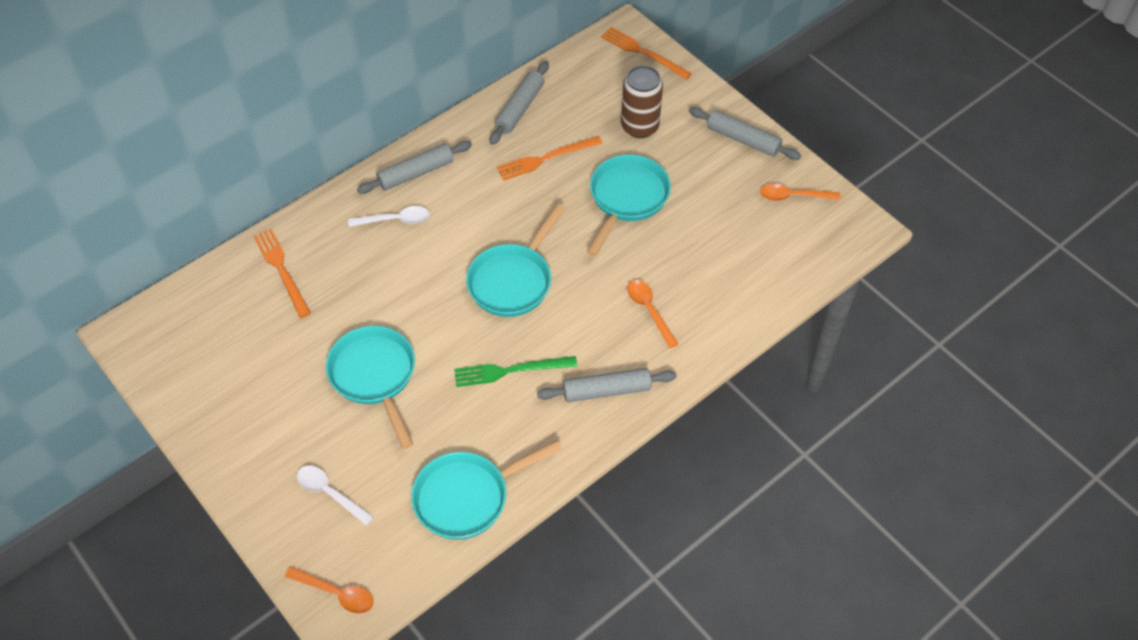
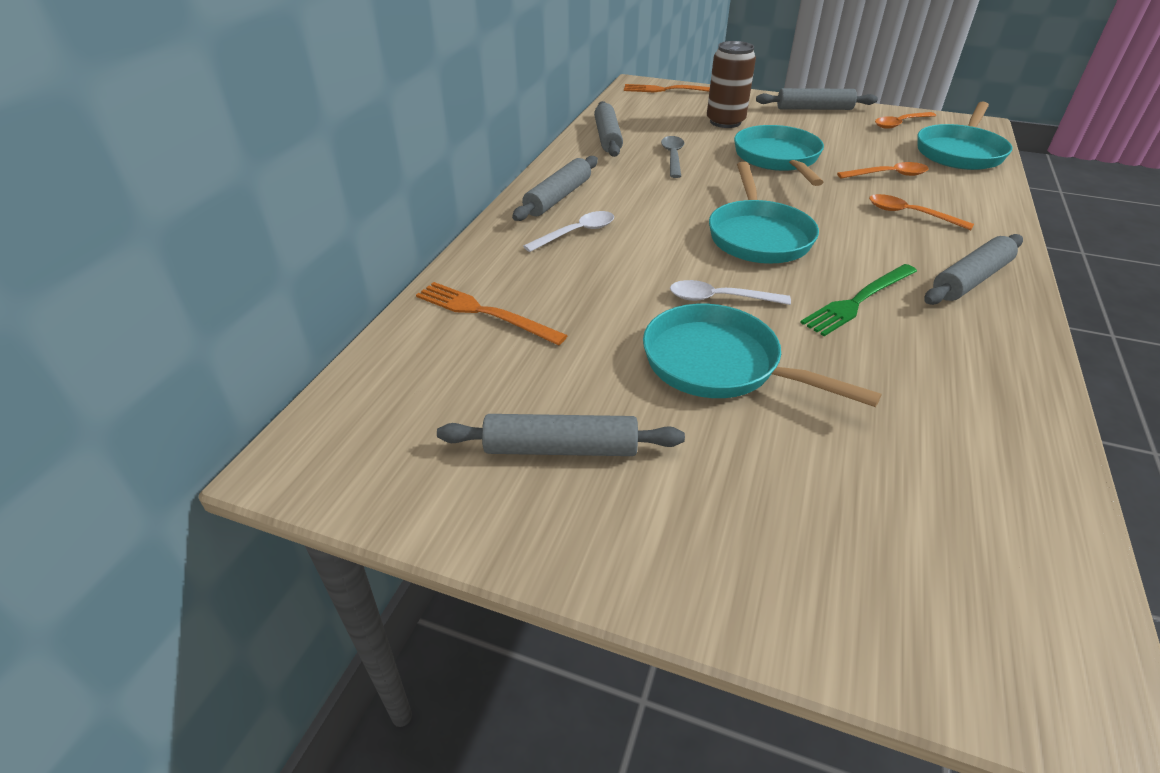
camera: 30 degrees left, 15 degrees down
orange spoon [285,566,374,614] -> orange spoon moved to [837,162,929,179]
white spoon [297,466,374,526] -> white spoon moved to [670,280,791,305]
turquoise pan [411,440,562,540] -> turquoise pan moved to [917,102,1013,170]
orange fork [497,136,603,181] -> grey spoon [661,136,684,178]
none -> grey rolling pin [437,414,685,456]

